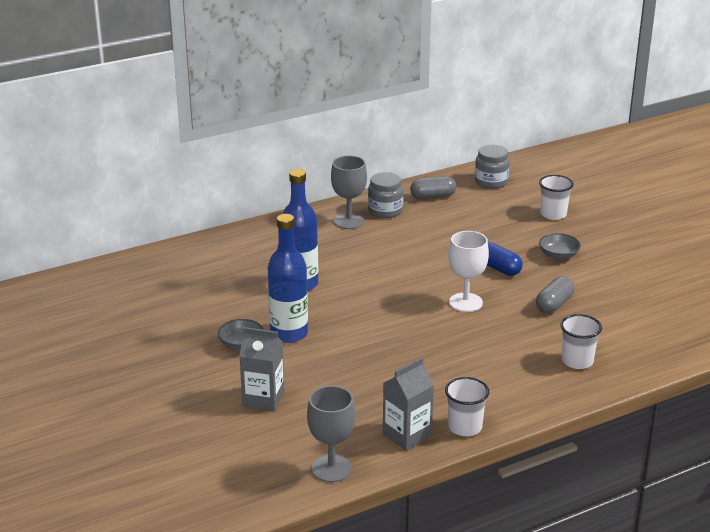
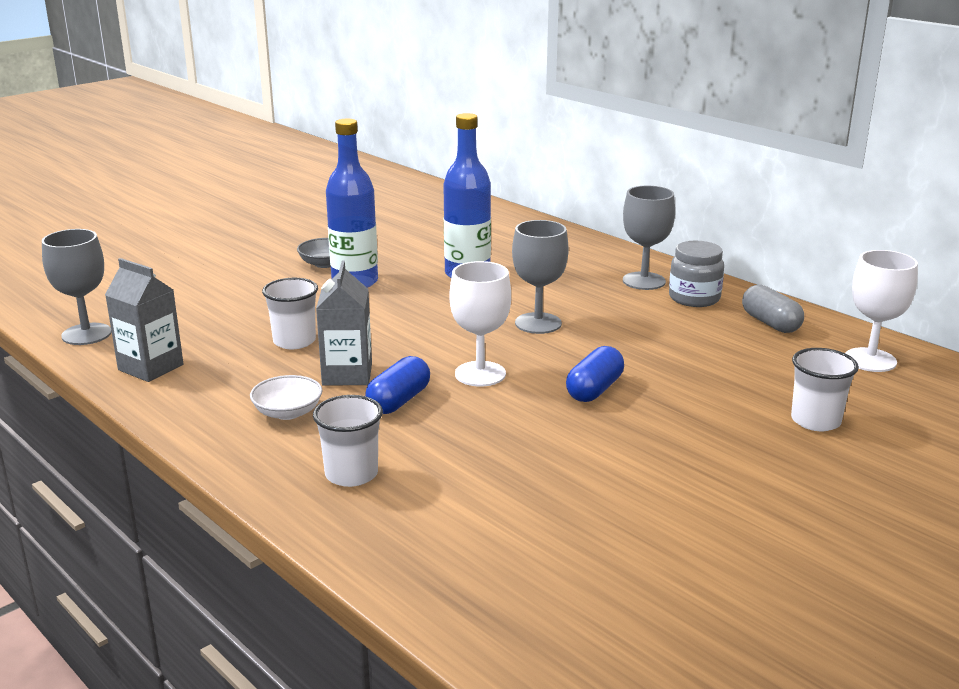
camera: 75 degrees right, 5 degrees down
grey carton [239,327,284,411] -> grey carton moved to [316,261,372,386]
white cup [445,377,489,436] -> white cup moved to [262,278,318,349]
grey jar [475,145,510,189] -> white goblet [846,250,918,372]
grey capsule [536,276,574,313] -> none
grey bowl [539,233,581,260] -> none
none -> white bowl [250,375,322,420]
none -> blue capsule [365,356,430,414]
none -> grey goblet [512,220,569,334]

